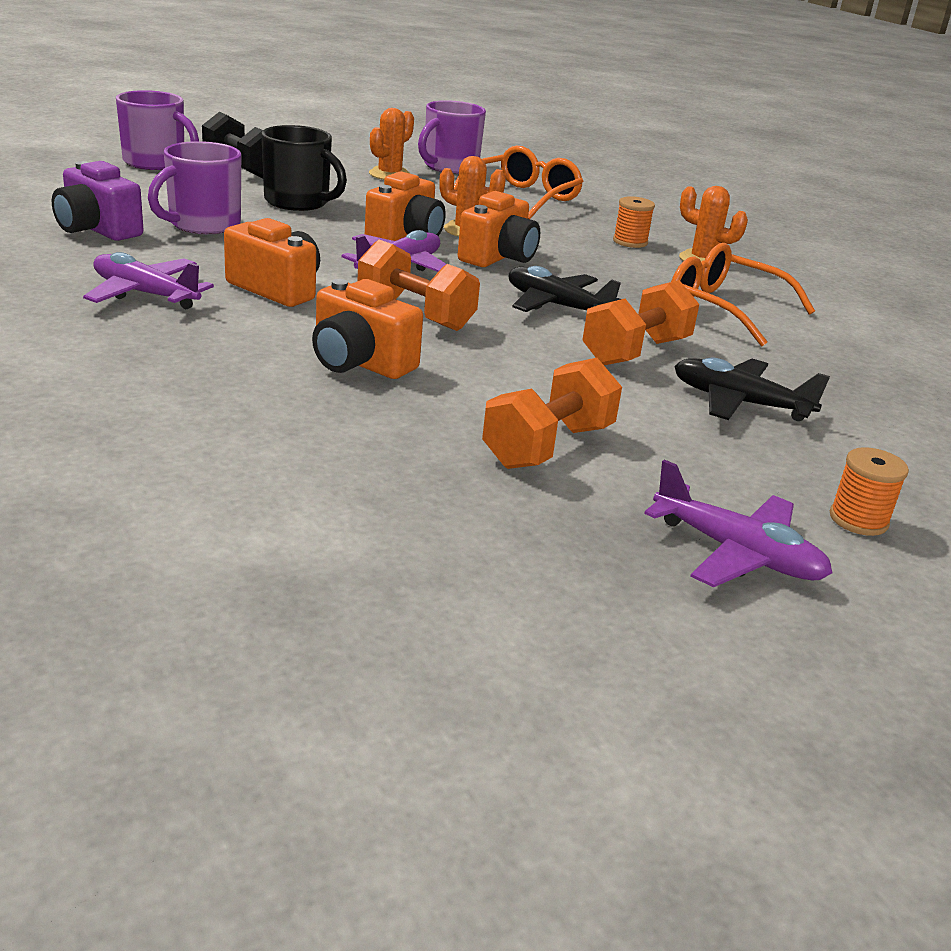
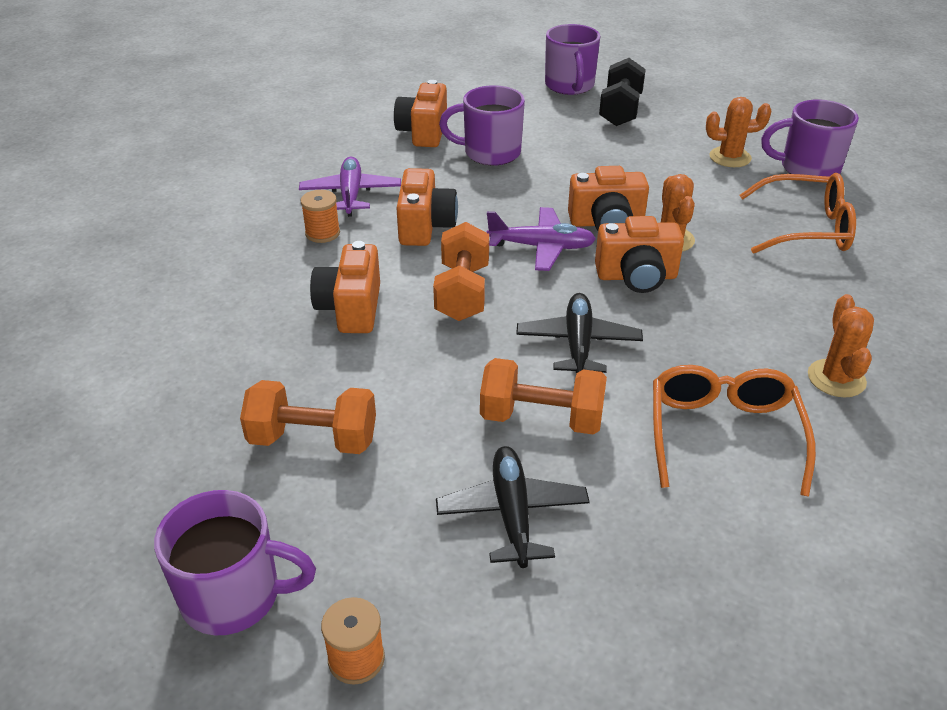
camera: 60 degrees right, 10 degrees up
purple camera [52,161,144,241] -> orange camera [394,80,447,147]
black mug [261,125,347,211] -> none
orange spool [613,196,655,248] -> orange spool moved to [301,190,340,243]
purple plane [644,459,832,587] -> purple mug [154,490,316,635]

